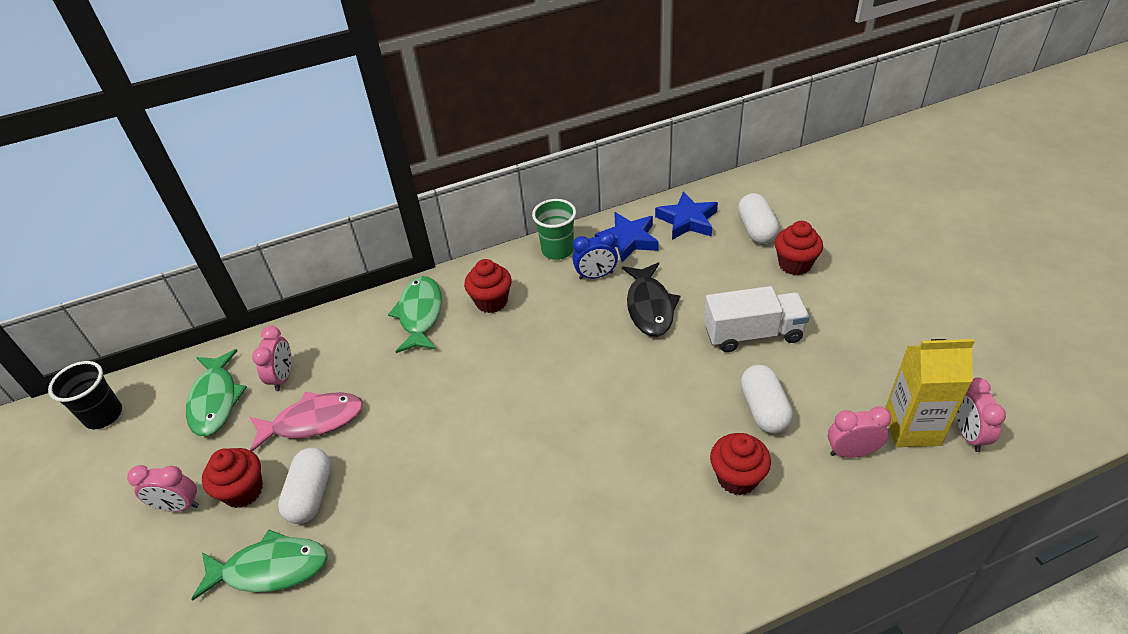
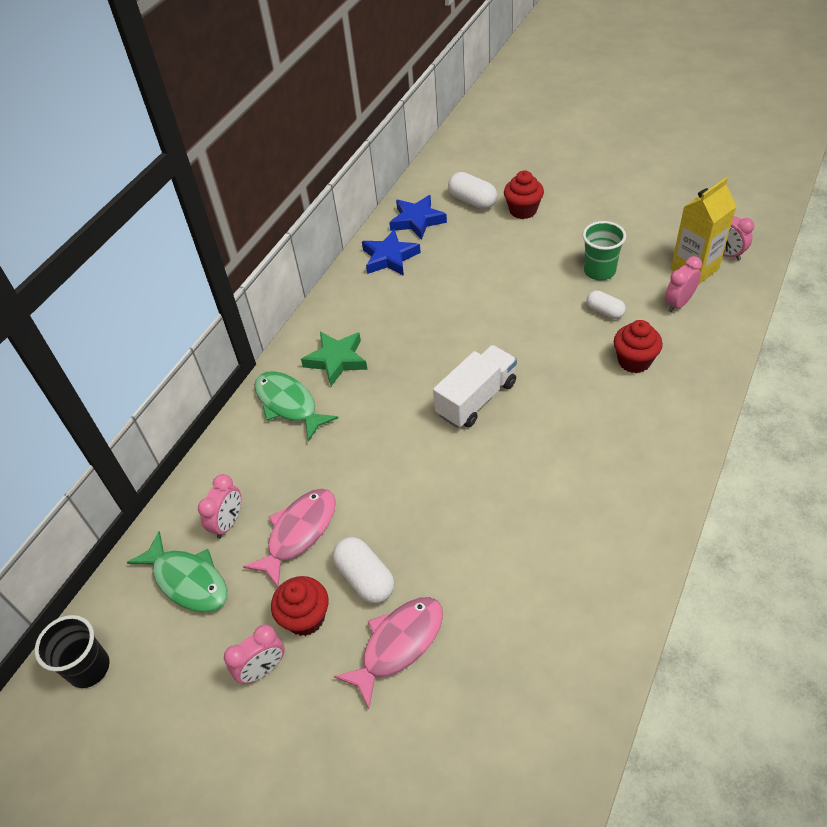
camera: 40 degrees left, 5 degrees up
green fish [191,529,328,601] -> pink fish [334,597,443,709]
pink clock [252,326,292,391] -> pink clock turned 60 degrees clockwise [198,474,241,539]
red cupcake [464,259,512,313] -> green star [301,331,368,386]
green cup [532,199,576,260] -> green cup moved to [583,221,626,280]
blue clock [572,231,618,280] -> none
black fish [622,262,680,337] -> none
white truck [704,286,809,352] -> white truck moved to [433,345,517,428]
white capsule [740,365,793,434] -> white capsule [586,290,626,319], size x0.66

